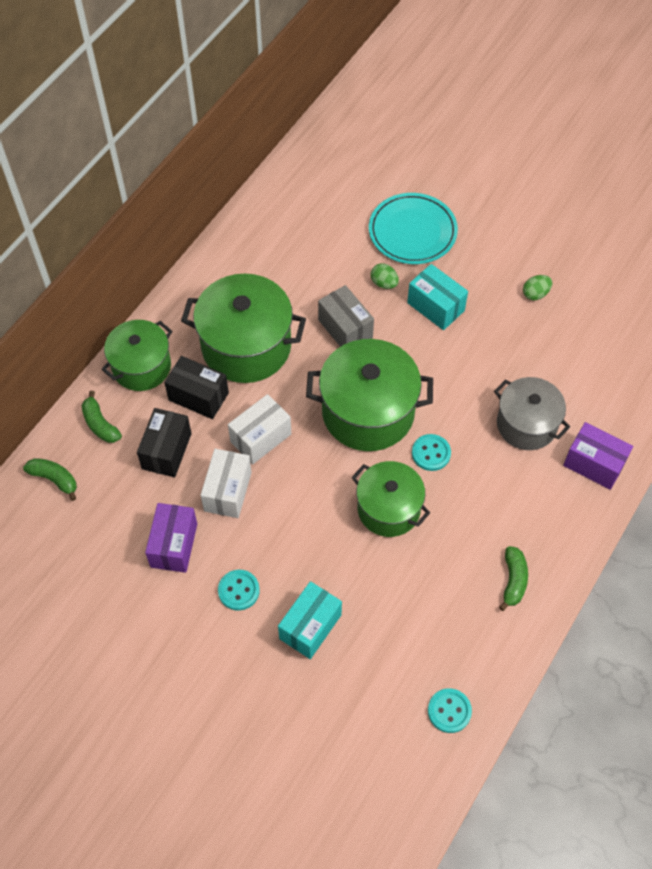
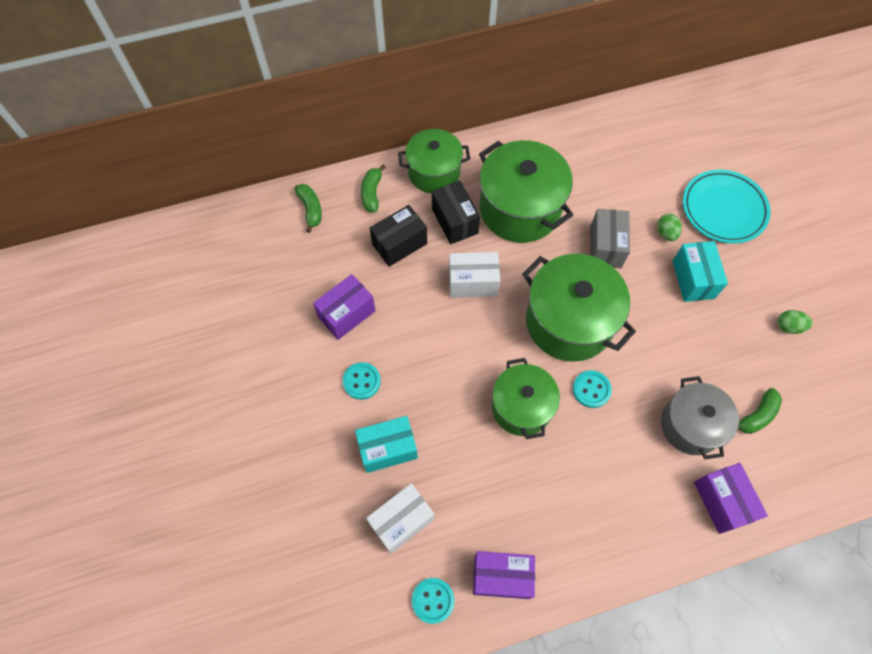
camera: 40 degrees right, 5 degrees up
white box [200,449,252,518] -> white box moved to [366,483,434,554]
green banana [499,546,528,611] -> green banana moved to [738,388,782,434]
none -> purple box [473,551,535,599]

